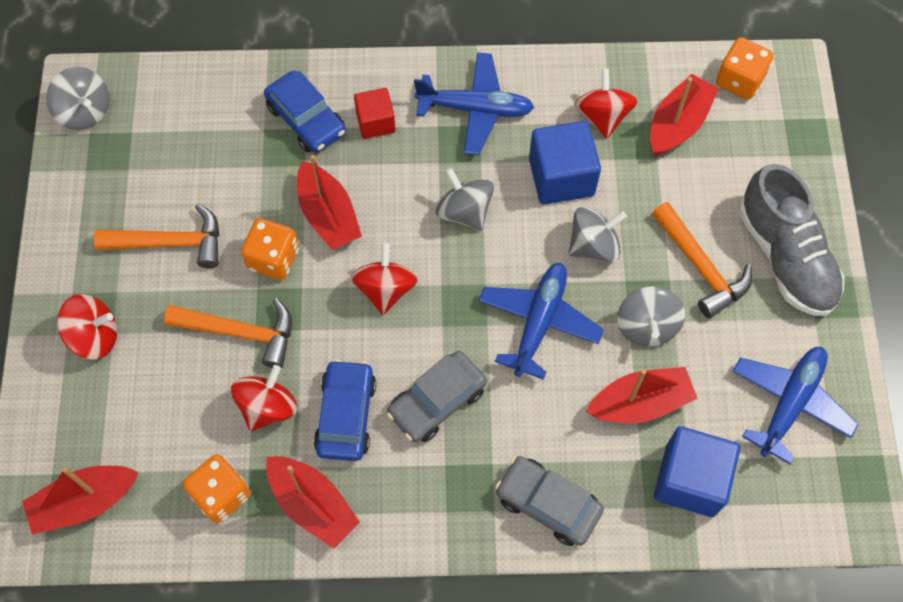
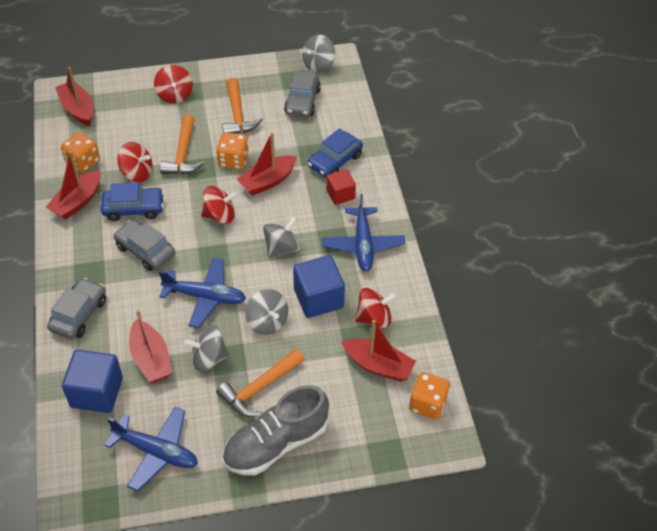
camera: 80 degrees right, 15 degrees down
none -> grey car [284,71,321,117]

